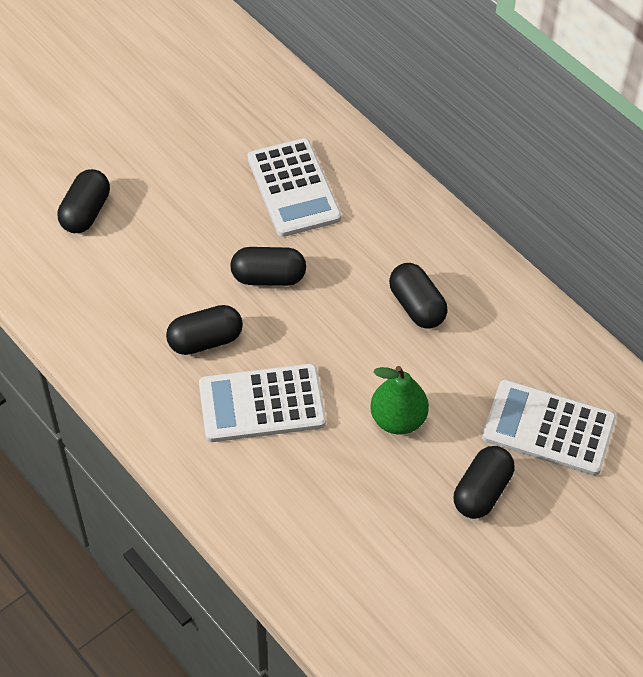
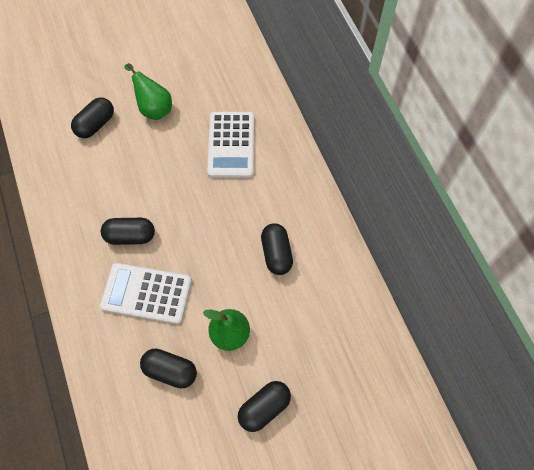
camera: 20 degrees right, 10 degrees up
black capsule [230,247,306,286] -> black capsule moved to [140,348,197,389]
white calculator [482,380,616,476] -> none
none -> green pear [124,63,172,120]

